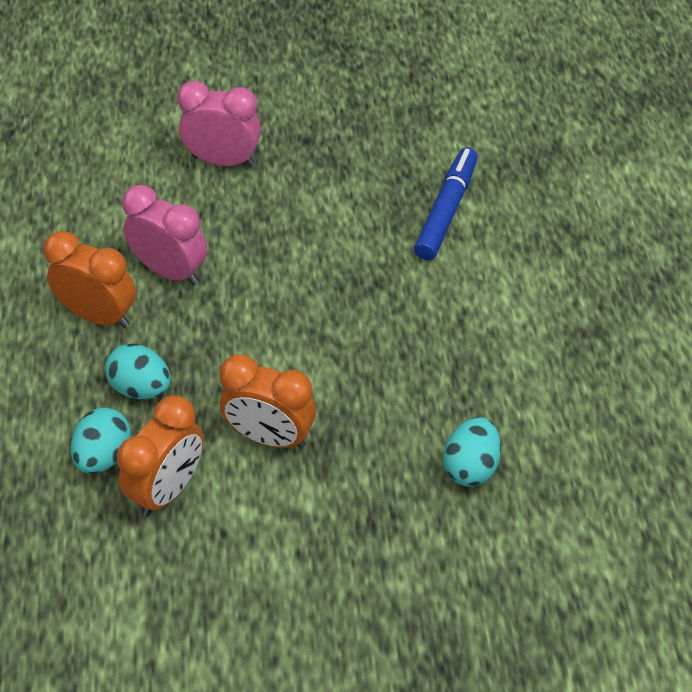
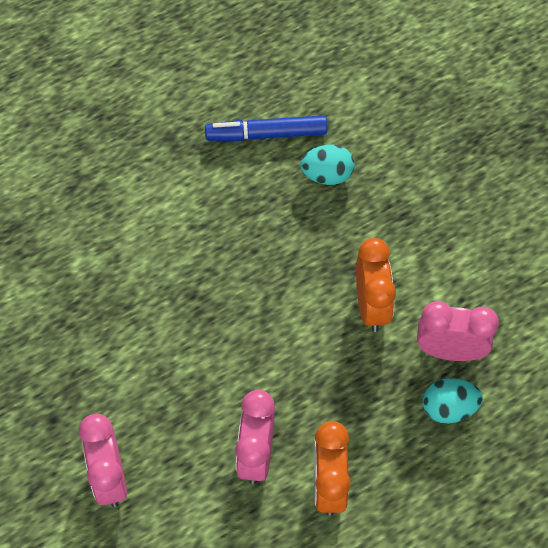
camera: 115 degrees left, 10 degrees up
turquoise egg [105,344,171,399] -> none
orange clock [117,395,204,516] -> pink clock [417,301,499,361]
blue marker [414,147,478,260] -> blue marker moved to [205,115,327,141]

